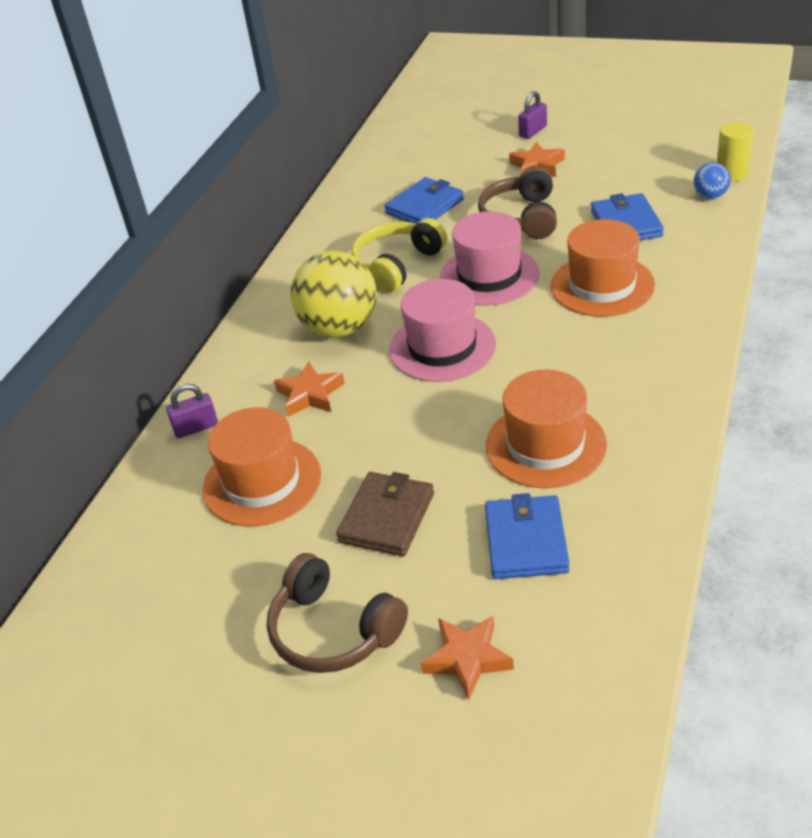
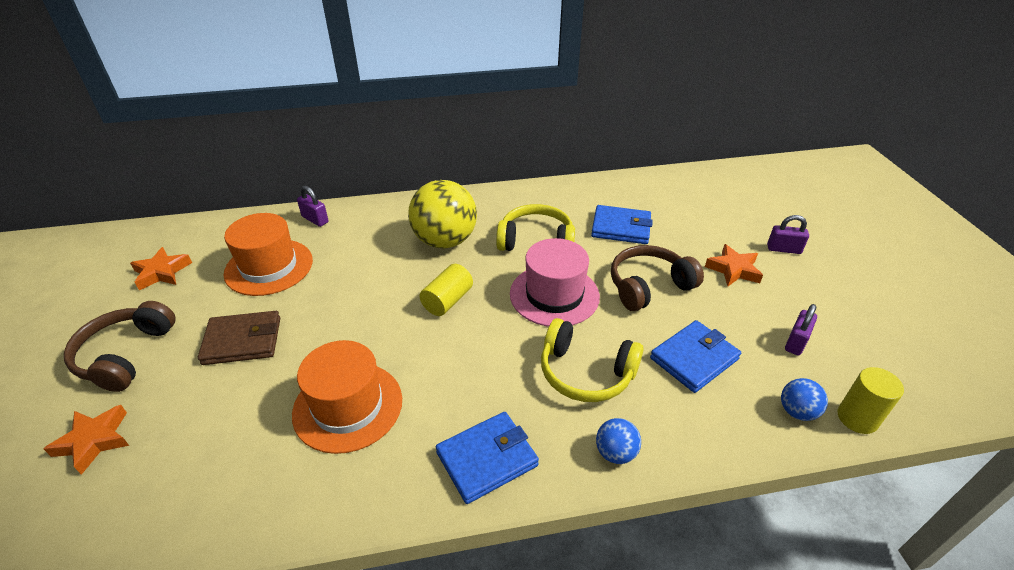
camera: 55 degrees right, 0 degrees up
orange star [274,361,345,417] -> orange star moved to [130,247,192,290]
pink hat [389,279,496,382] -> yellow cylinder [419,264,473,316]
blue wallet [485,493,569,579] -> blue wallet moved to [436,412,539,504]
orange hat [551,219,655,317] -> yellow headphones [541,318,644,402]
none -> blue ball [596,418,641,464]
none -> purple padlock [785,304,817,356]

